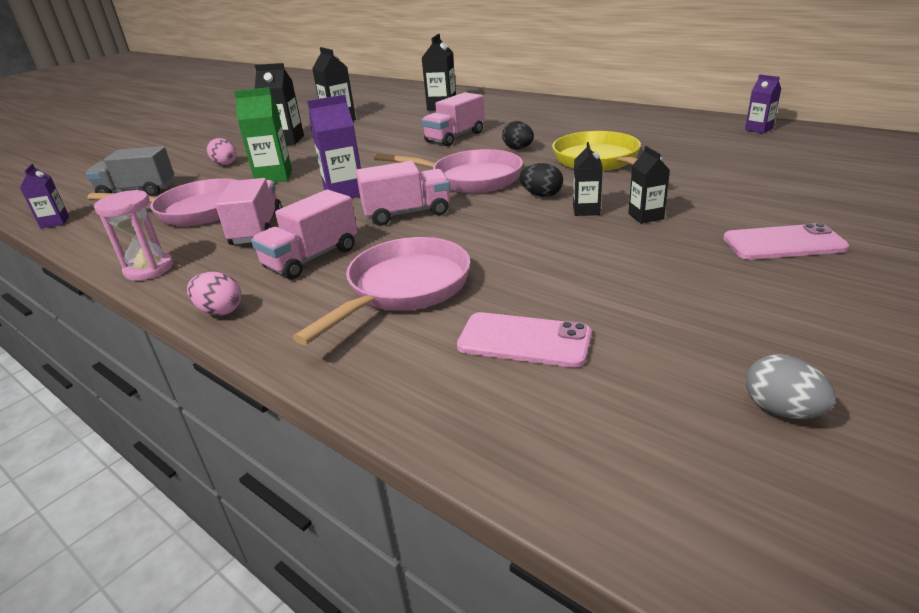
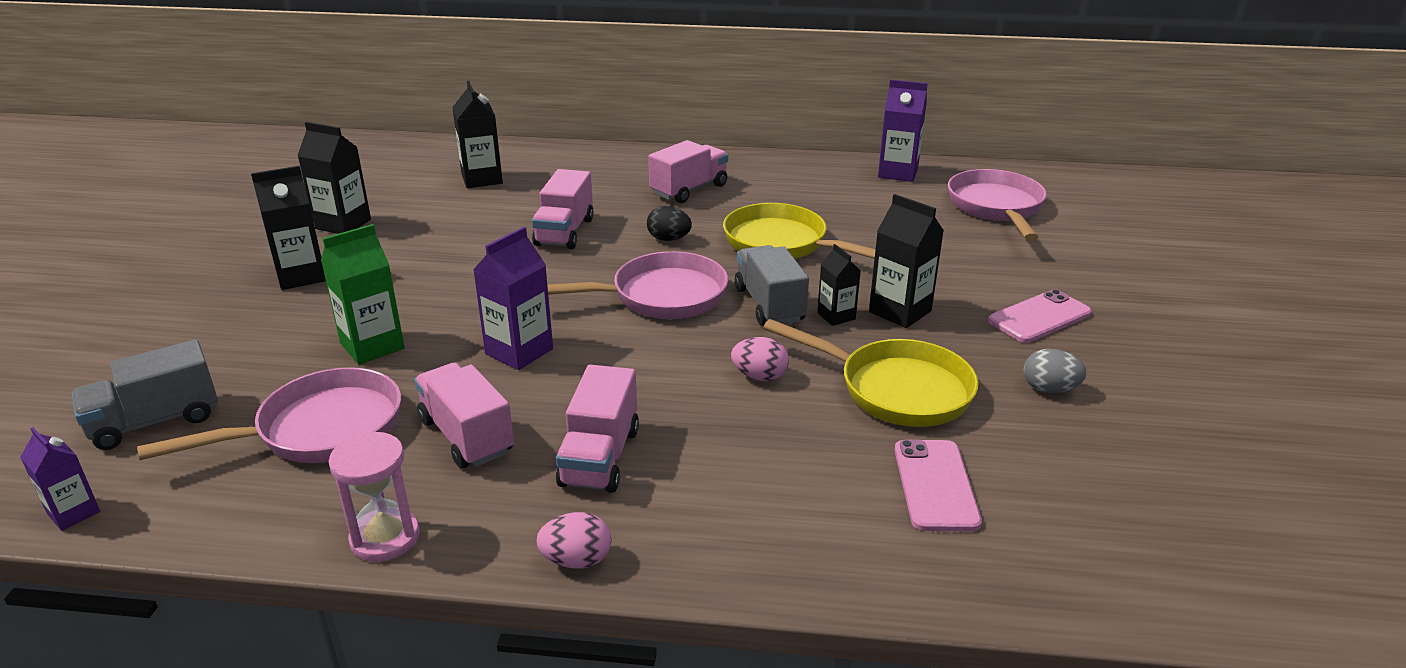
camera: 35 degrees left, 0 degrees up
pink egg [207,138,236,165] -> pink egg moved to [731,337,789,381]
pink pan [293,237,470,345] -> pink pan moved to [948,169,1047,240]
pink truck [356,161,450,225] -> pink truck moved to [648,140,728,203]
pink phone [457,312,591,368] -> pink phone turned 75 degrees counterclockwise [894,439,982,531]
black egg [520,163,563,197] -> grey truck [735,245,809,326]
black carton [628,146,670,224] -> black carton [869,194,944,328], size x1.63
purple carton [745,74,781,133] -> purple carton [878,79,928,182], size x1.63
grey egg [746,354,836,419] -> grey egg moved to [1024,349,1087,393]
none -> yellow pan [763,319,978,427]

